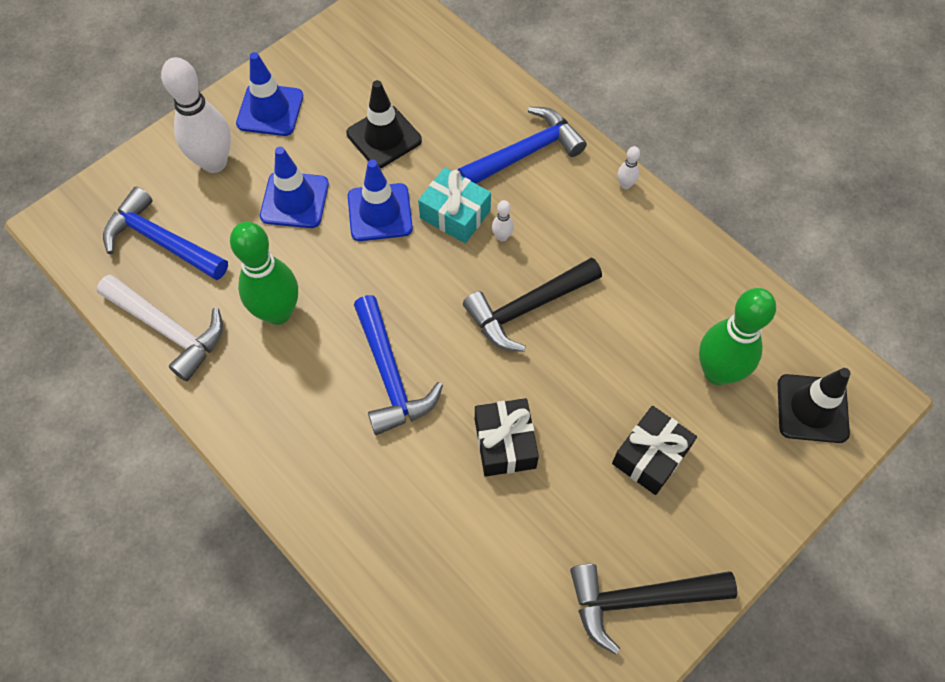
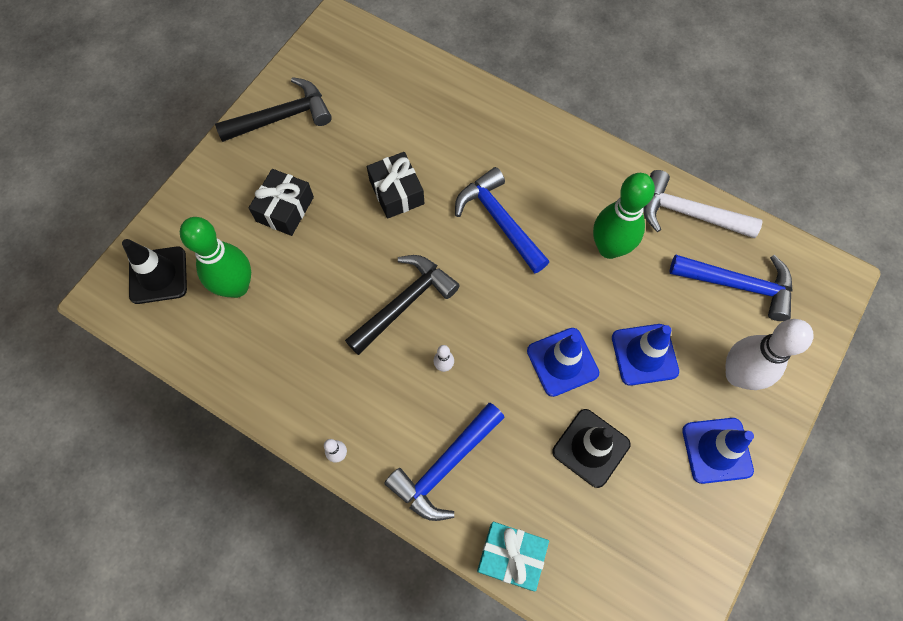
camera: 165 degrees right, 5 degrees up
turquoise gift [418,167,491,243] -> turquoise gift moved to [477,522,549,591]

